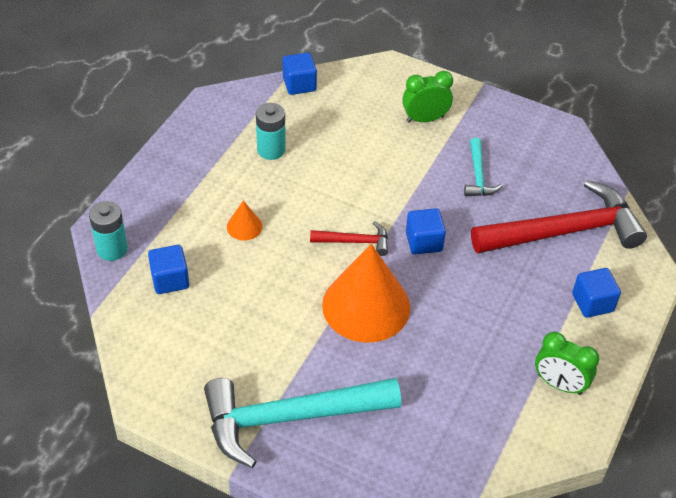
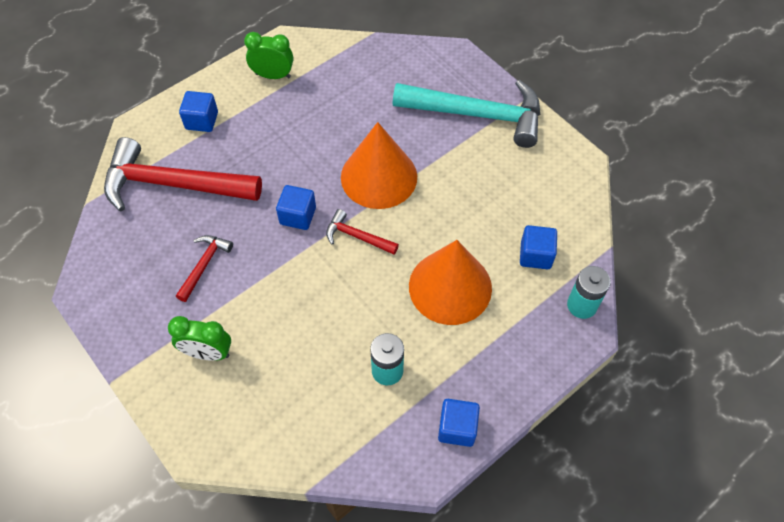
camera: 155 degrees left, 10 degrees up
orange cone [227,201,263,240] -> orange cone [409,240,492,325], size x2.34
blue cube [283,52,317,95] -> blue cube moved to [438,399,480,447]
turquoise hammer [464,138,502,197] -> red hammer [176,235,233,302]
green clock [535,332,599,395] -> green clock turned 45 degrees counterclockwise [244,32,293,79]

